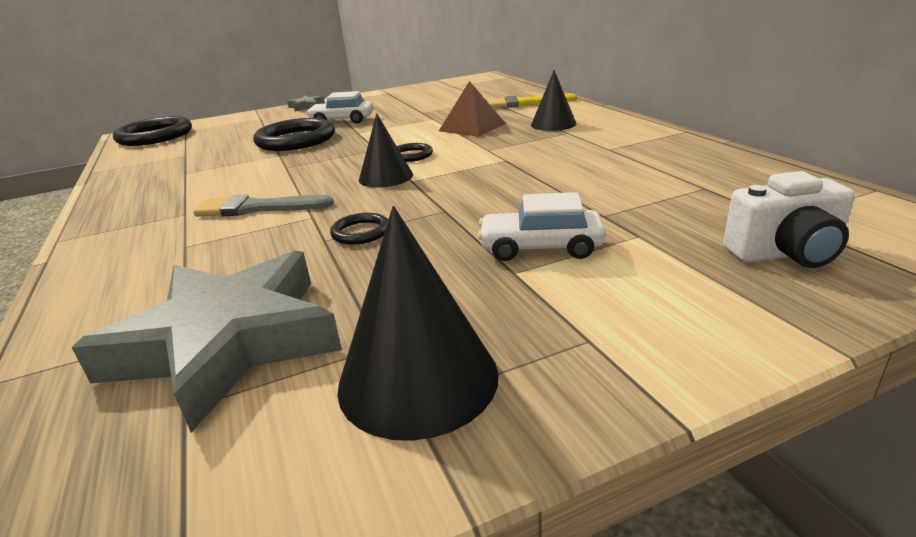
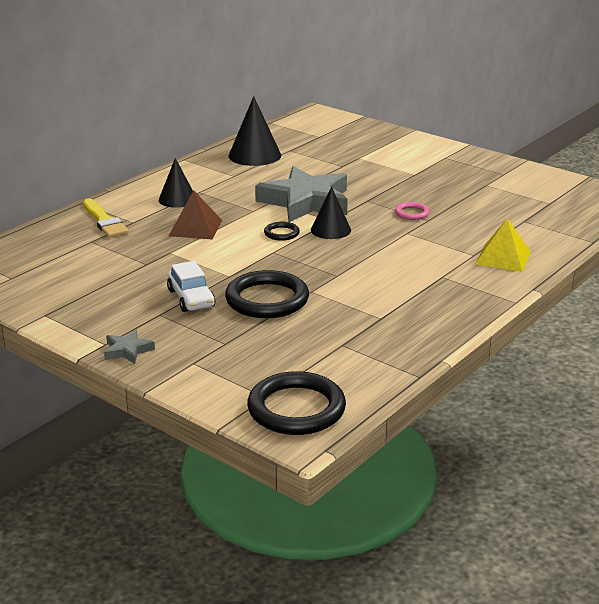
camera: 120 degrees left, 0 degrees up
grey star [71,250,342,432] -> grey star moved to [255,166,348,222]
grey brush [193,194,334,216] -> none
black ring [330,213,388,245] -> pink ring [395,202,430,220]
black cone [337,206,499,441] -> black cone moved to [229,96,281,166]
white car [478,192,605,261] -> none
white camera [723,171,855,268] -> none
none -> yellow pyramid [475,219,531,272]

